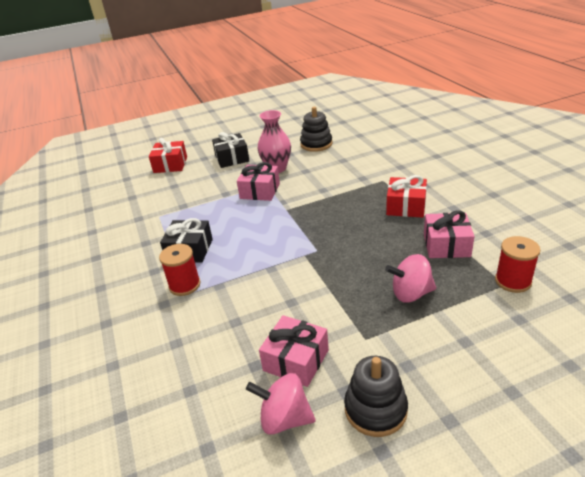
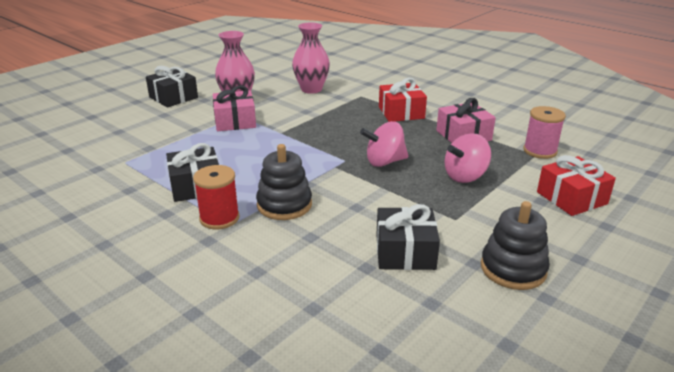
camera: 30 degrees left, 5 degrees down
red gift [149,138,187,173] -> red gift moved to [537,155,616,216]
pink spinning top [246,373,316,435] -> pink spinning top moved to [360,121,409,167]
pink gift [259,315,329,387] -> black gift [376,204,440,270]
black stacking toy [300,107,333,152] -> black stacking toy moved to [256,144,312,220]
red spool [495,236,540,293] -> pink spool [523,106,566,159]
none -> pink vase [292,23,330,94]

